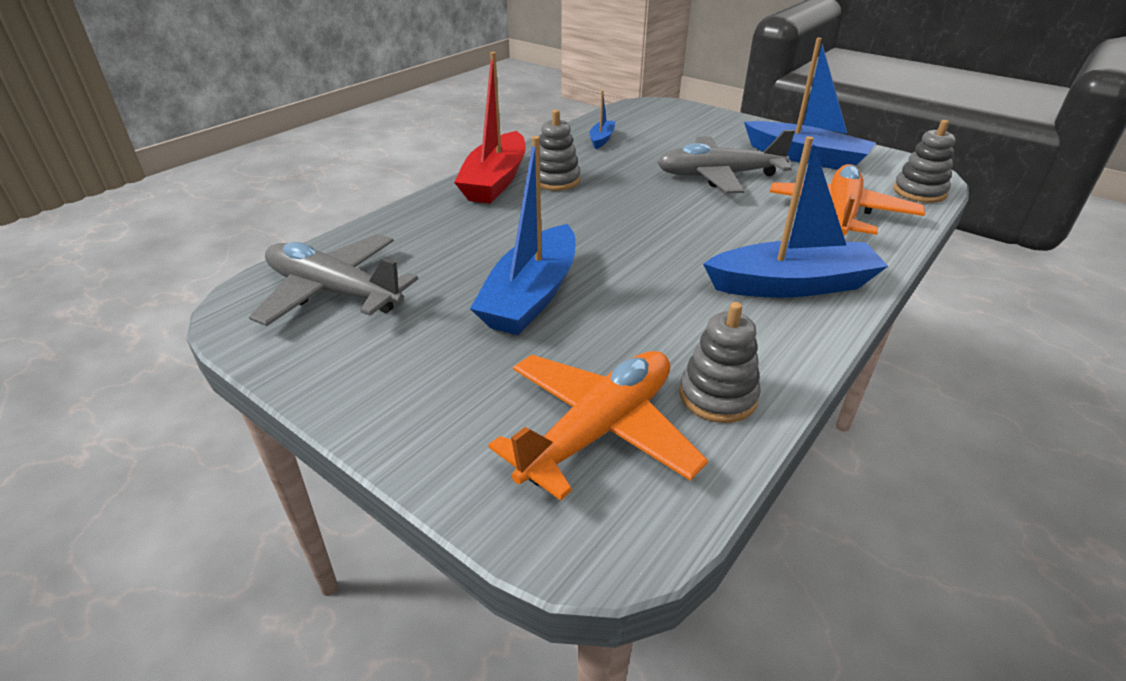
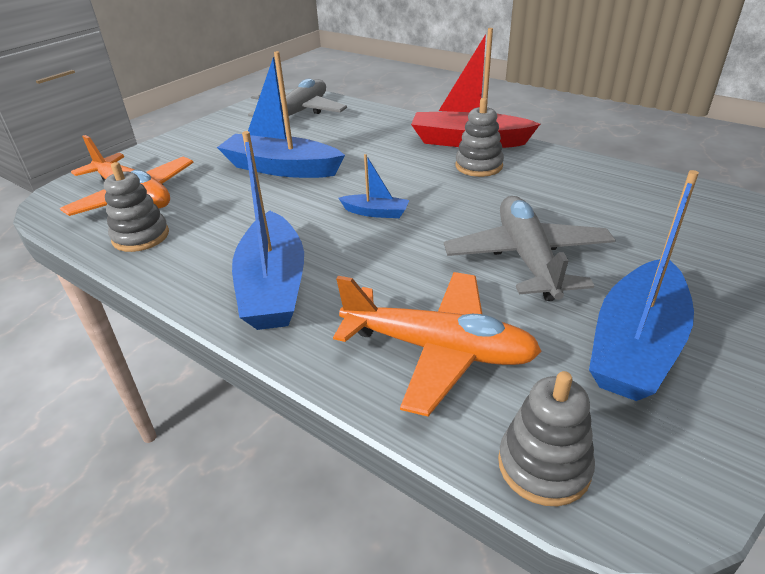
camera: 90 degrees right, 0 degrees up
blue boat [589,90,616,149] -> blue boat moved to [338,154,410,218]

